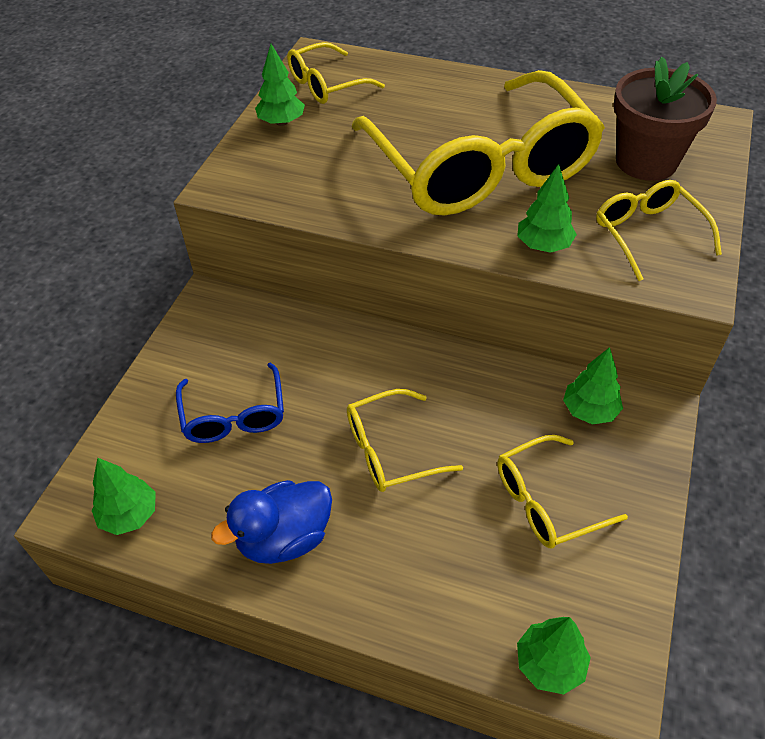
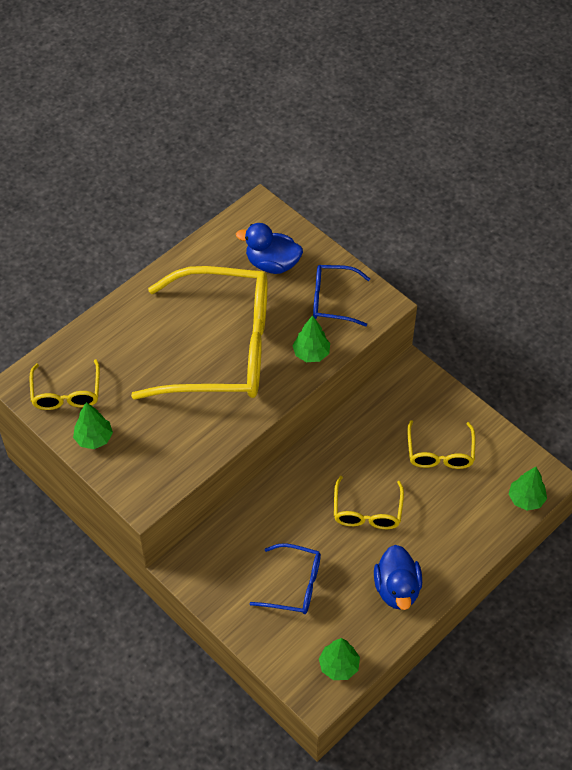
camera: 65 degrees left, 5 degrees up
green tree [563,347,623,424] -> none
yellow glasses [596,180,722,281] -> blue glasses [313,265,370,326]
brown flower pot [613,57,717,181] -> blue duck [236,223,303,274]

